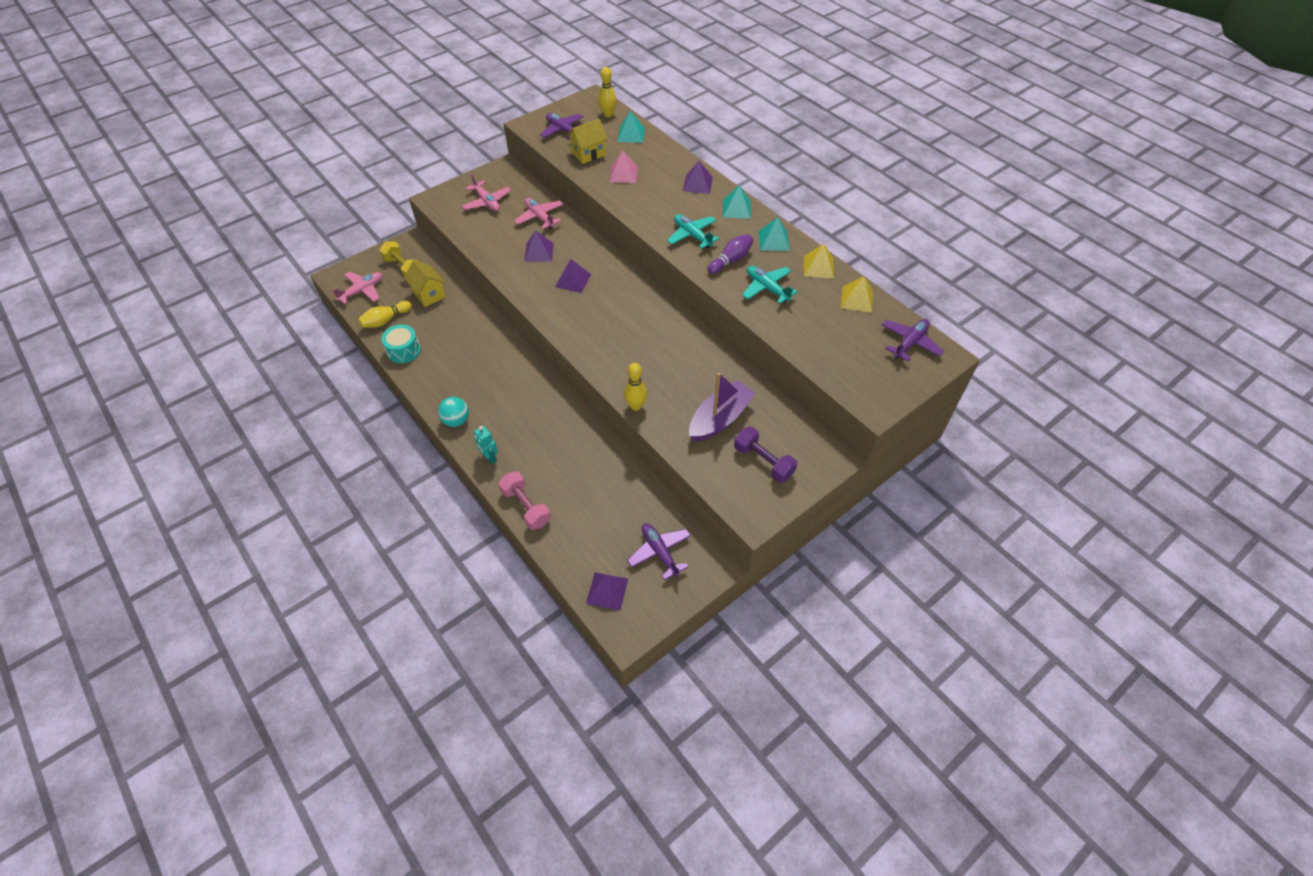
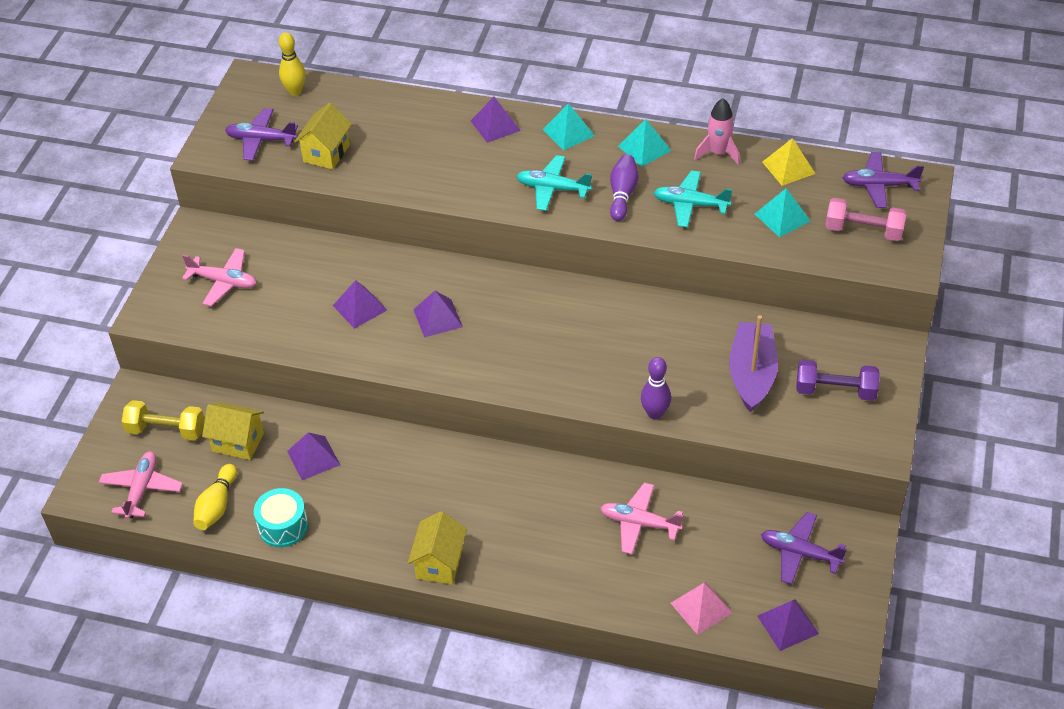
camera: 35 degrees left, 5 degrees down
turquoise ball [438,397,469,427] -> yellow house [408,511,467,585]
turquoise robot [474,426,498,464] -> none
pink dumbbell [499,472,551,530] -> pink dumbbell moved to [825,198,907,241]
pink plane [514,198,563,229] -> pink plane moved to [600,483,683,554]
pink pyramid [609,151,638,183] -> pink pyramid moved to [671,582,733,635]
turquoise pyramid [617,111,645,143] -> turquoise pyramid moved to [755,188,810,237]
yellow bowling pin [624,363,647,411] -> purple bowling pin [641,357,671,420]
yellow pyramid [804,244,834,279] -> pink rocket [694,98,740,165]
purple plane [882,319,944,362] -> purple plane turned 90 degrees counterclockwise [842,152,924,208]
none -> purple pyramid [287,432,340,480]

